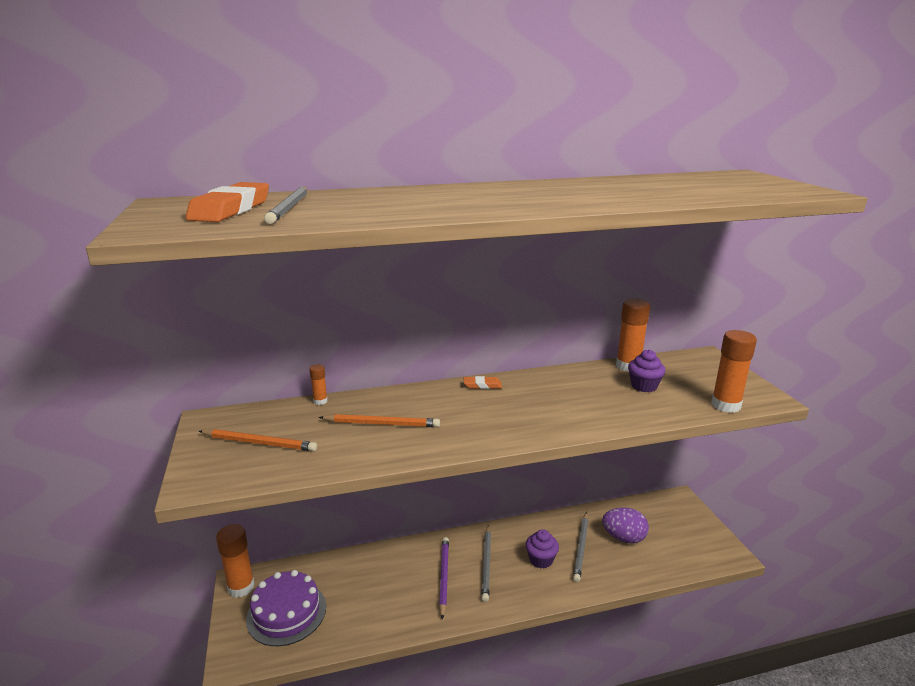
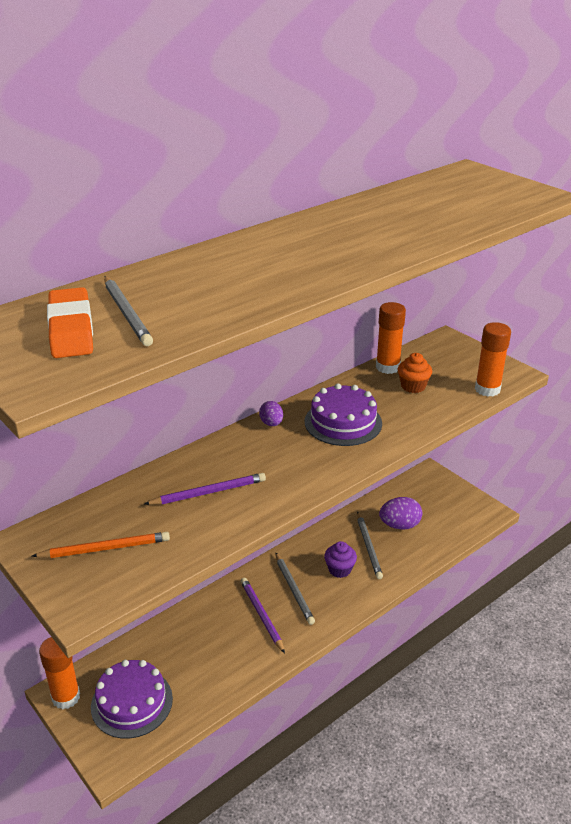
camera: 25 degrees left, 10 degrees up
orange glue stick [309,364,328,405] -> none
orange pencil [319,414,440,427] -> purple pencil [145,473,266,505]
orange eraser [464,376,502,389] -> purple egg [259,401,283,426]
purple cupcake [628,349,666,392] -> orange cupcake [398,353,432,393]
none -> purple cake [305,383,382,446]

